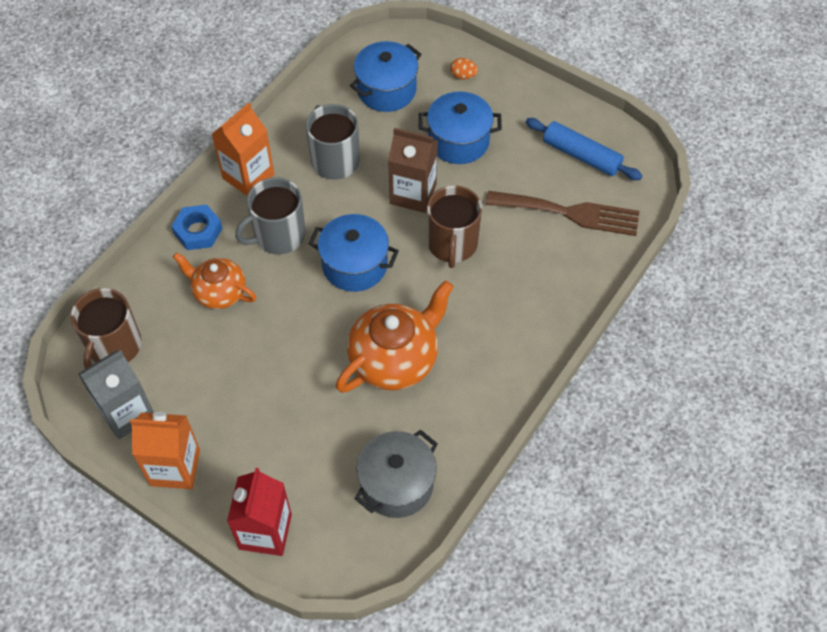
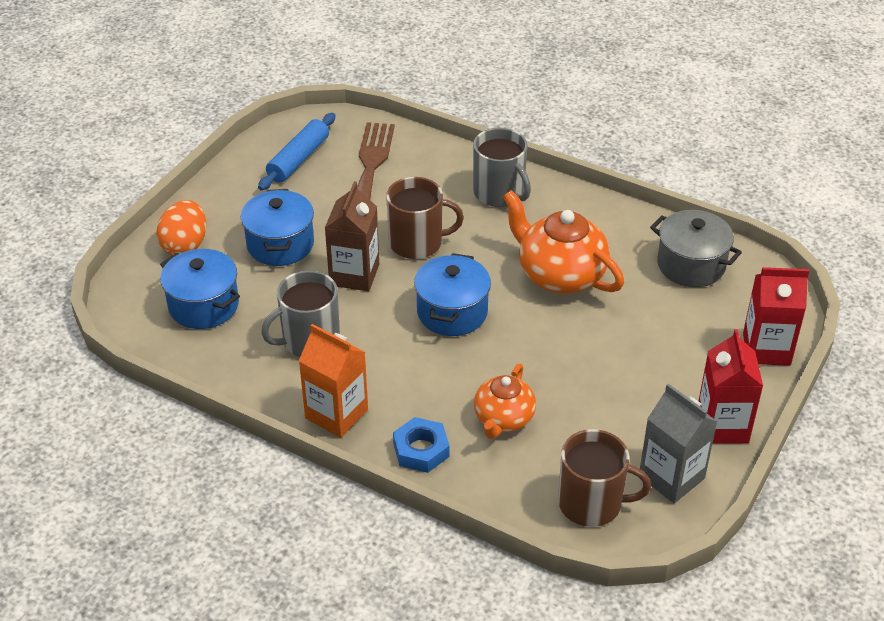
camera: 95 degrees left, 15 degrees down
orange carton [130,412,200,489] -> red carton [699,329,763,444]
grey mug [235,177,306,254] -> grey mug moved to [473,128,531,207]
orange egg [450,58,478,80] -> orange egg [156,200,206,255], size x1.95

